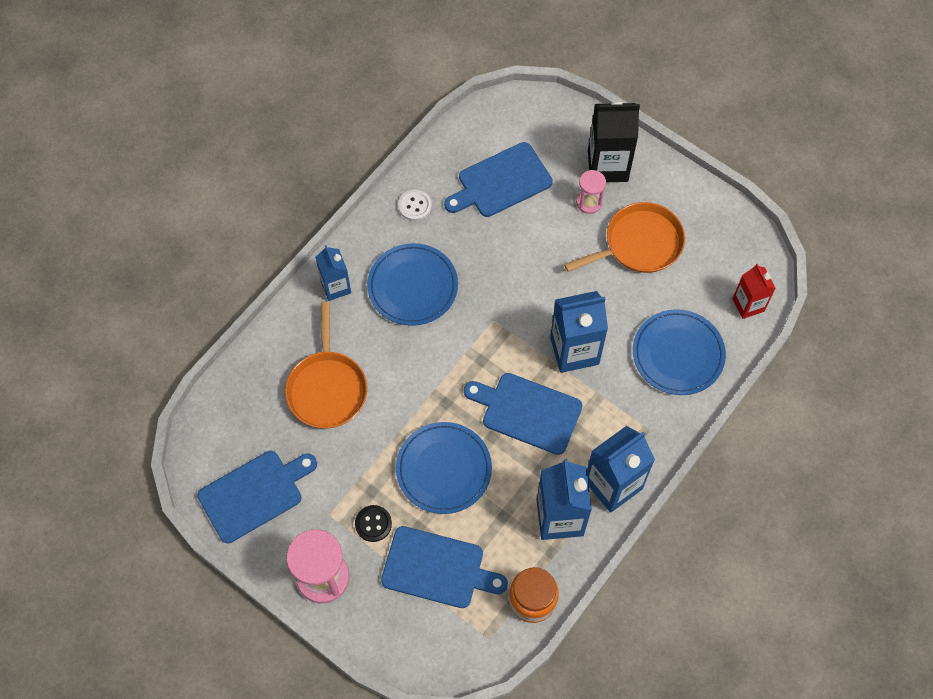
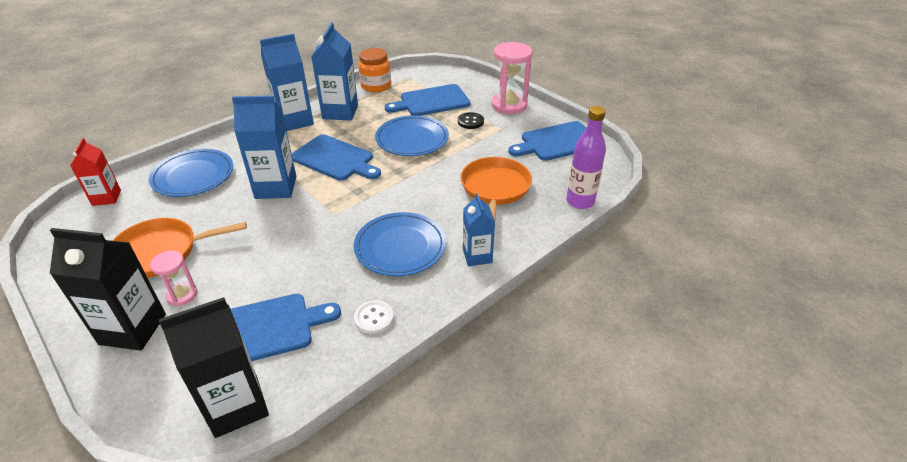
camera: 170 degrees left, 25 degrees down
blue cutting board [381,526,508,608] -> blue cutting board turned 45 degrees counterclockwise [385,84,470,116]
none -> black carton [159,297,269,438]
none -> purple bottle [566,106,606,209]

